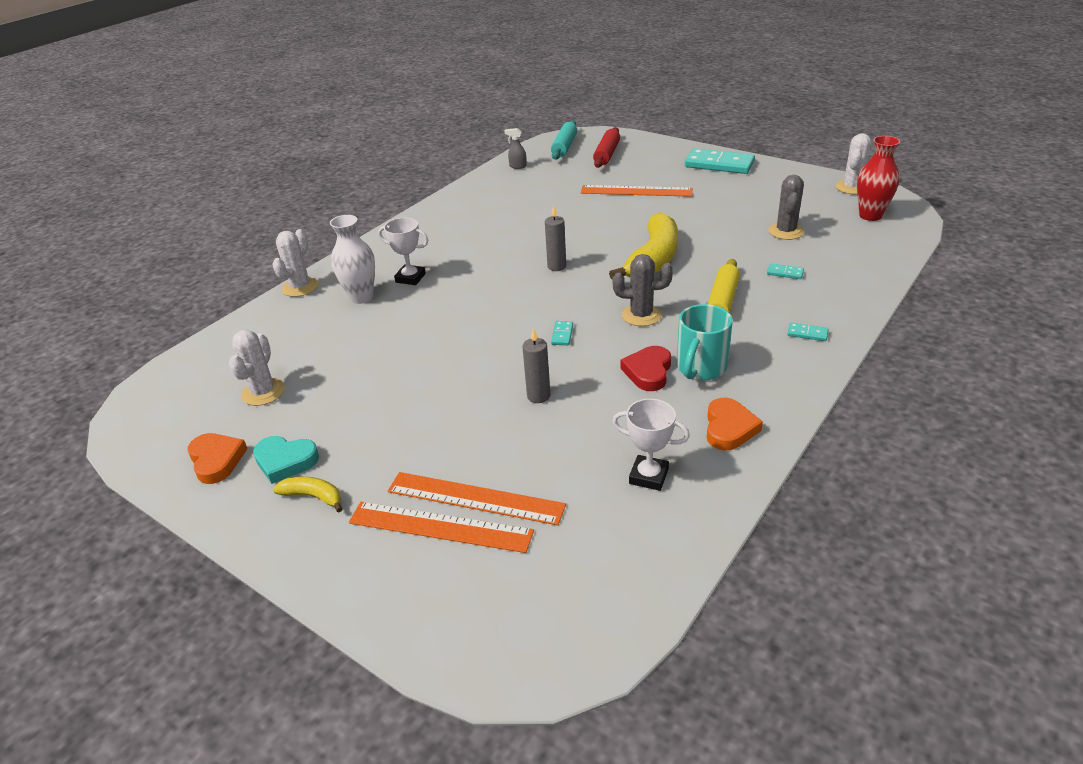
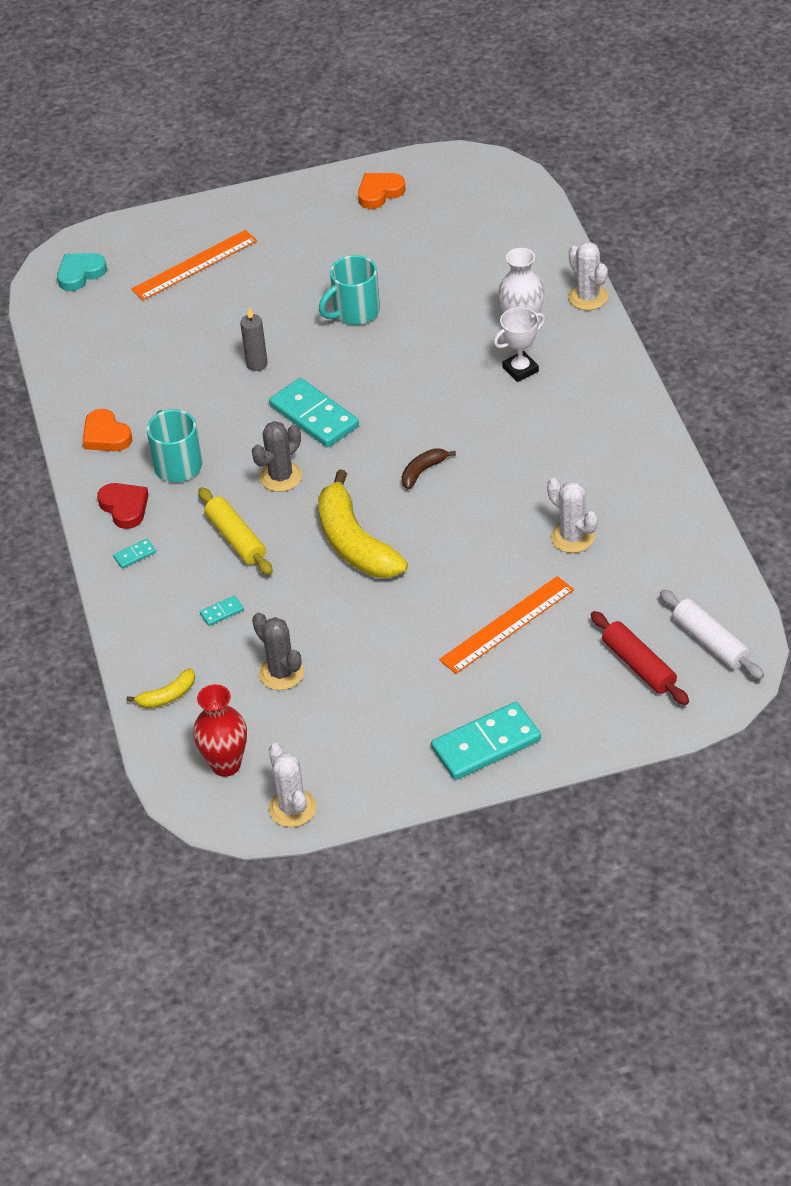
camera: 130 degrees right, 10 degrees up
orange heart [187,433,248,484] -> orange heart turned 135 degrees clockwise [358,173,406,209]
white cactus [229,330,285,406] -> white cactus moved to [547,478,598,553]
turquoise heart [253,436,319,484] -> turquoise heart moved to [57,253,107,291]
yellow banana [273,477,342,512] -> yellow banana moved to [126,668,195,708]
orange ruler [388,472,566,526] -> none
grey spray bottle [504,128,527,169] -> none
grey candle [545,206,566,271] -> brown banana [402,448,456,489]
turquoise rolling pin [551,120,577,160] -> white rolling pin [660,589,764,679]
turquoise domino [551,321,573,345] -> turquoise domino [269,378,359,447], size x2.37
white trophy [612,399,690,491] -> none
red heart [621,346,671,391] -> red heart moved to [97,483,149,529]
none -> turquoise mug [319,255,380,325]

